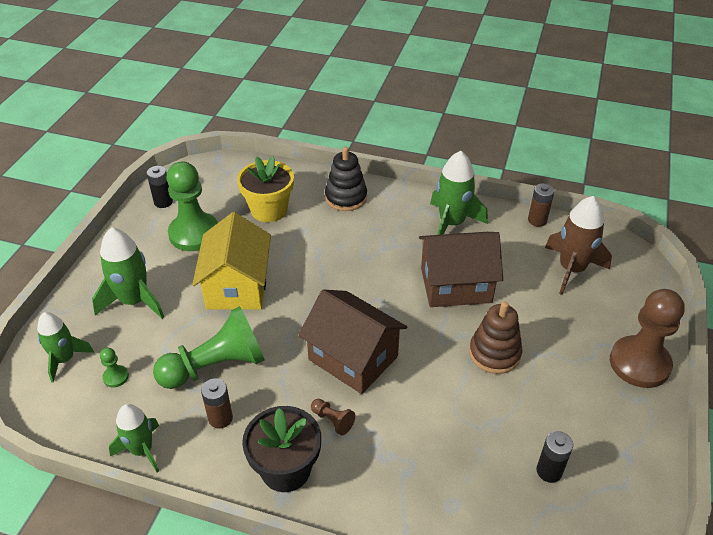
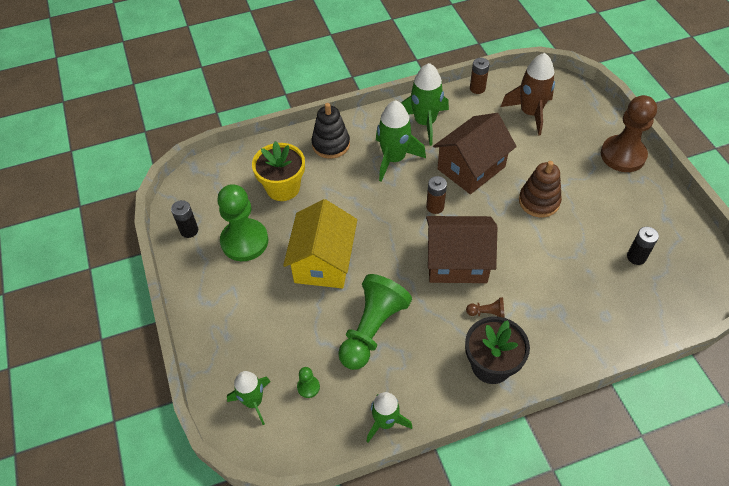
camera: 35 degrees left, 10 degrees up
green rocket [92,227,164,319] -> green rocket moved to [376,100,426,182]
yellow house [192,212,271,310] -> yellow house turned 45 degrees clockwise [283,199,357,288]
brown battery [201,378,233,429] -> brown battery moved to [426,176,447,214]

